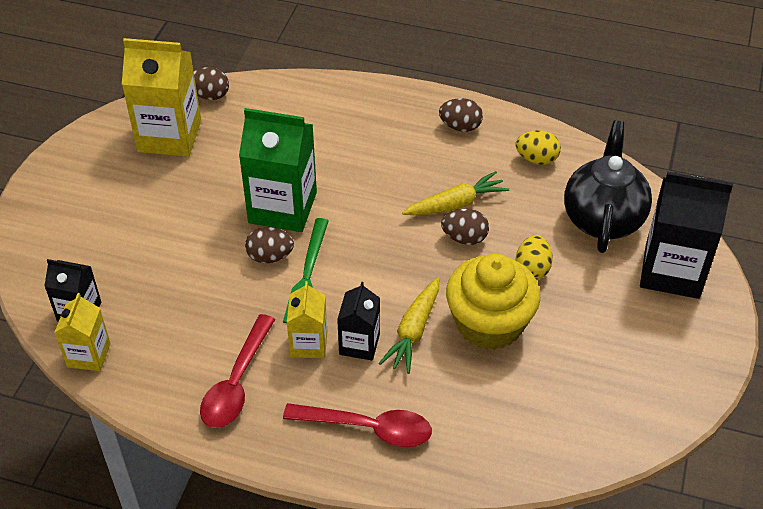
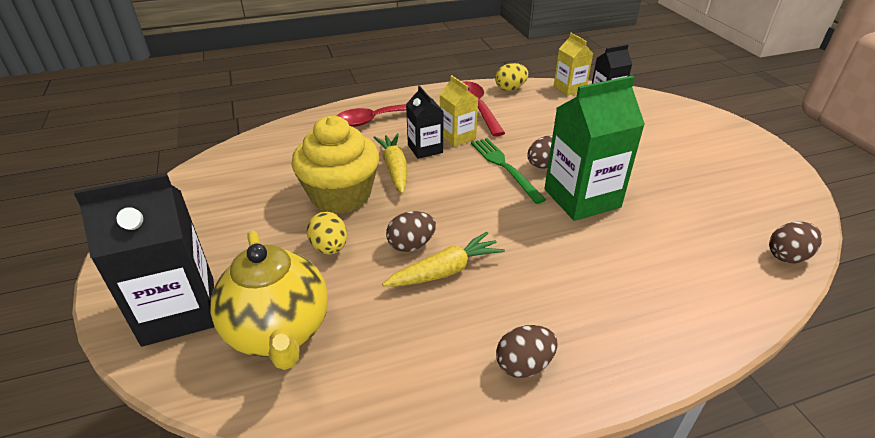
camera: 145 degrees right, 10 degrees down
yellow carton [122,38,201,157] -> none
yellow carrot [402,171,509,215] -> yellow carrot turned 150 degrees counterclockwise [382,232,505,286]
yellow egg [515,130,561,165] -> yellow egg moved to [495,63,528,91]
black teapot [564,120,652,253] -> yellow teapot [210,231,328,370]

